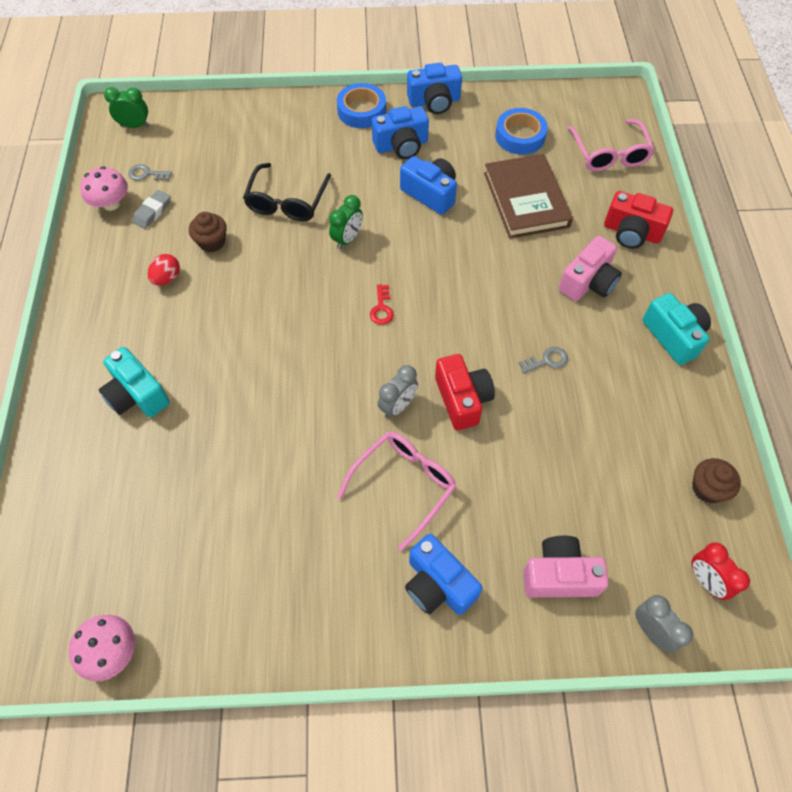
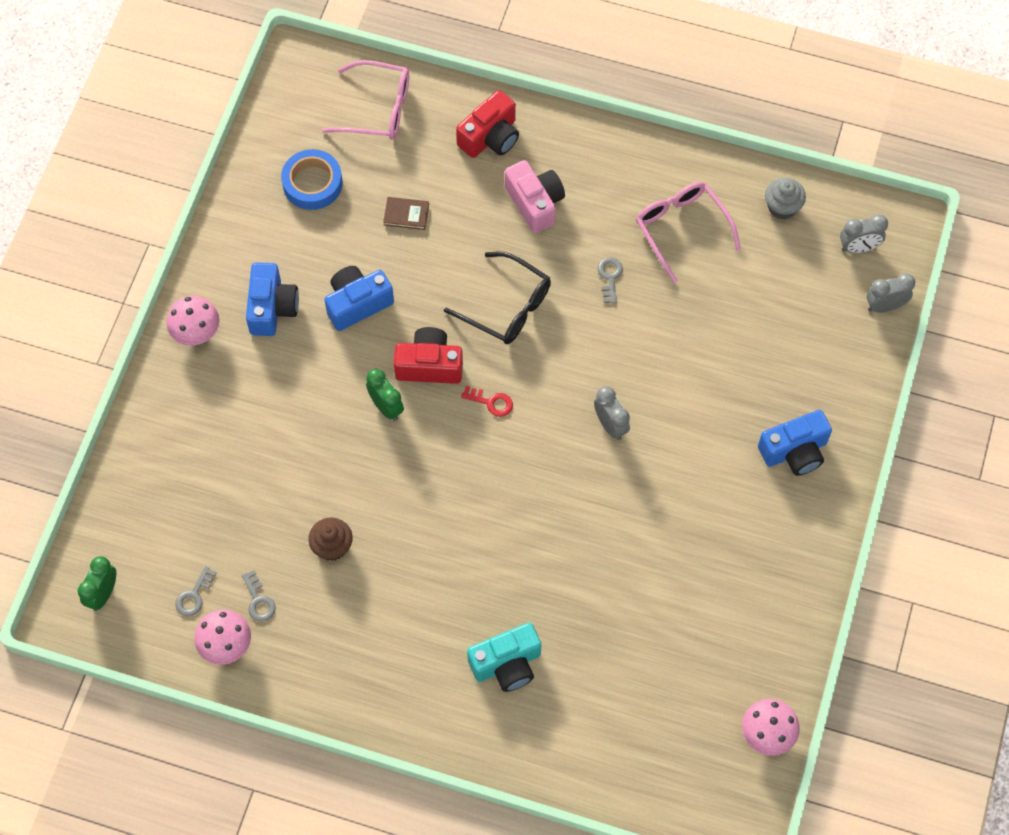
camera: 70 degrees left, 5 degrees up
grey eraser [132,190,171,229] -> grey key [242,570,276,621]
red egg [148,254,180,286] -> none
black glasses [243,163,331,221] -> black glasses moved to [444,252,551,344]
blue tape [337,83,386,128] -> pink mushroom [166,296,220,345]
pink glasses [337,432,457,551] -> pink glasses moved to [636,182,741,283]
blue camera [407,63,462,114] -> none
red camera [435,354,495,430] -> red camera moved to [394,327,463,384]
brown book [484,154,573,239] -> brown book [383,197,429,230], size x0.42
pink camera [523,536,609,597] -> none
turquoise camera [643,293,711,365] -> none
brown cupcake [692,458,741,503] -> grey cupcake [765,178,806,219]
red clock [692,542,750,600] -> grey clock [840,214,888,253]

